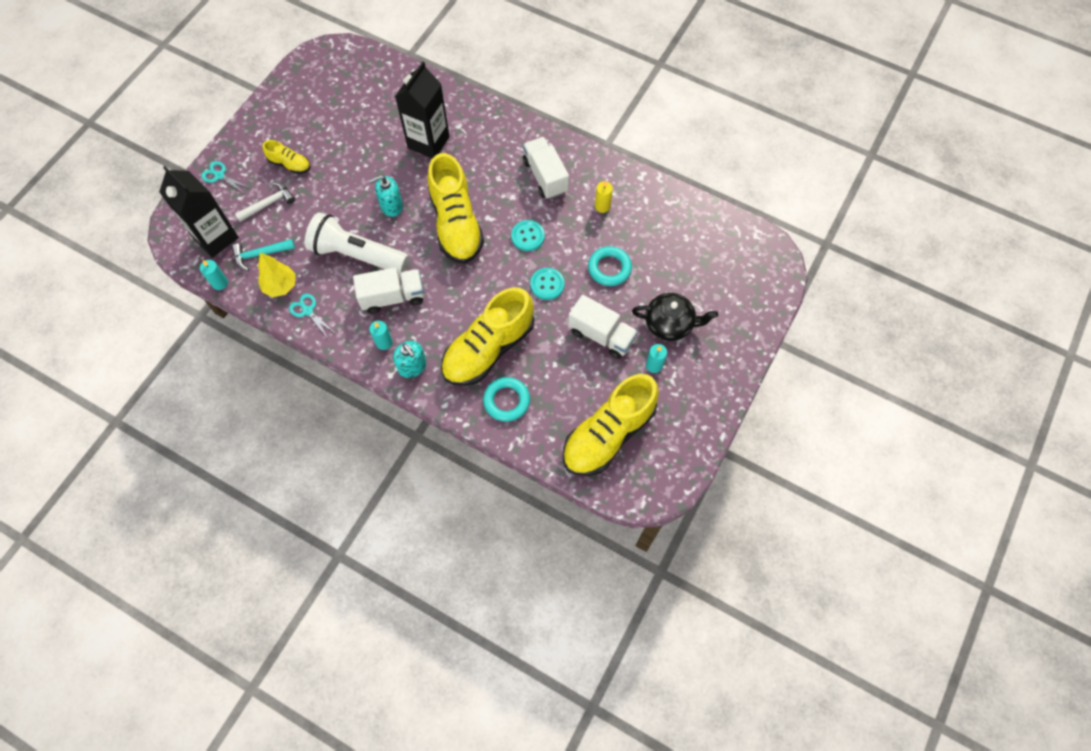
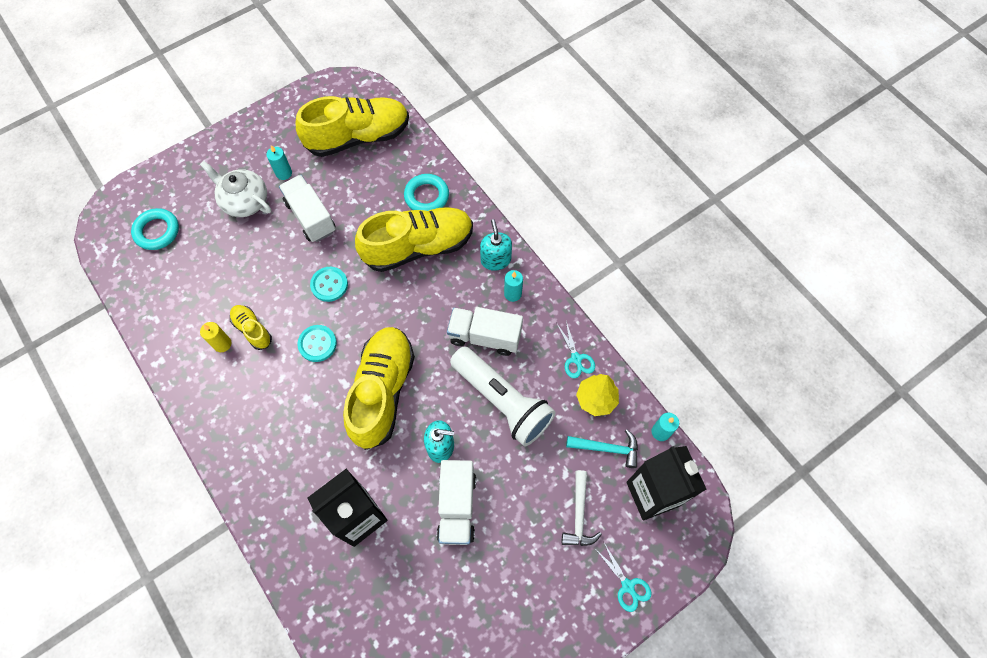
camera: 155 degrees left, 0 degrees up
white hammer [235,182,295,222] -> white hammer turned 75 degrees counterclockwise [562,470,602,546]
yellow shoe [263,140,311,174] -> yellow shoe moved to [230,305,272,350]
white truck [523,137,569,199] -> white truck moved to [437,460,476,545]
turquoise ring [588,246,632,286] -> turquoise ring moved to [131,208,179,250]
black teapot [632,293,718,341] -> white teapot [200,161,271,217]

